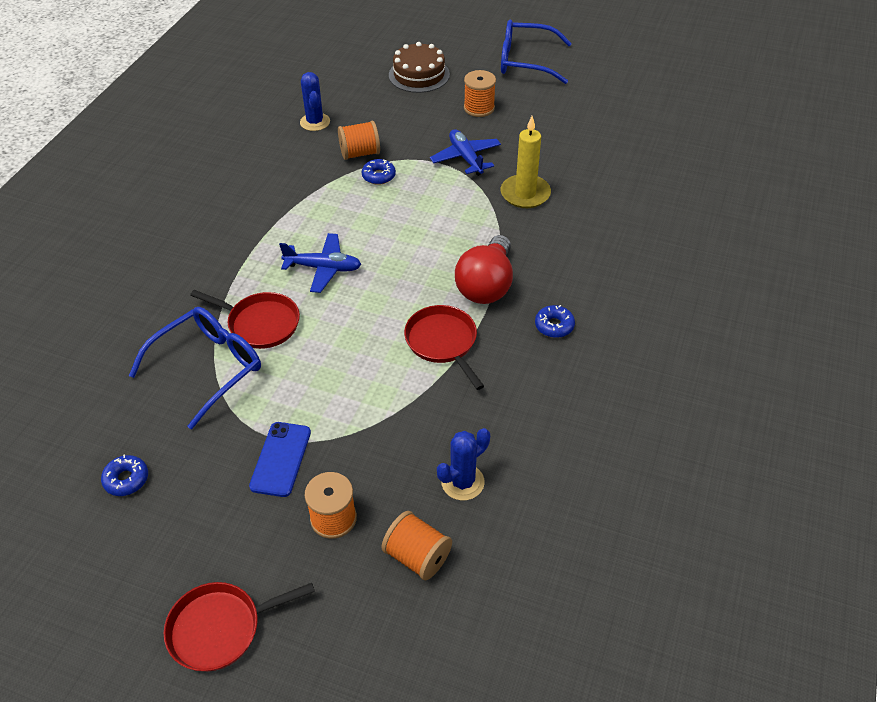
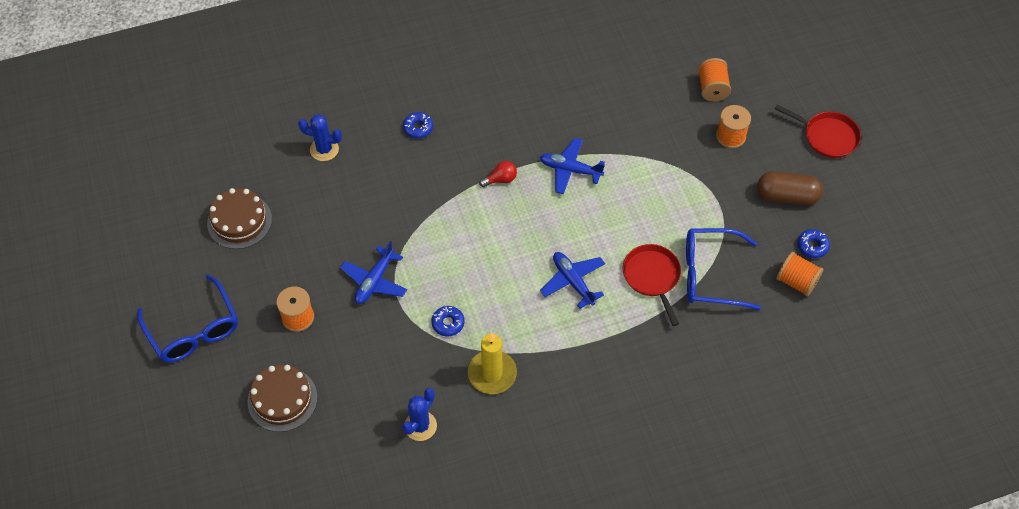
camera: 130 degrees left, 10 degrees up
blue phone [249,422,311,497] -> none
orange spool [338,121,380,160] -> orange spool moved to [776,252,824,297]
red pan [404,305,484,390] -> blue plane [540,138,605,194]
blue cactus [437,428,490,501] -> blue cactus moved to [298,114,342,161]
red light bulb [455,235,513,304] -> red light bulb [479,161,517,187], size x0.48
yellow candle [501,116,551,208] -> yellow candle moved to [468,333,517,394]
blue donut [535,305,575,338] -> blue donut moved to [403,112,433,138]
none -> brown cake [207,188,272,249]
none -> brown capsule [757,171,823,205]

